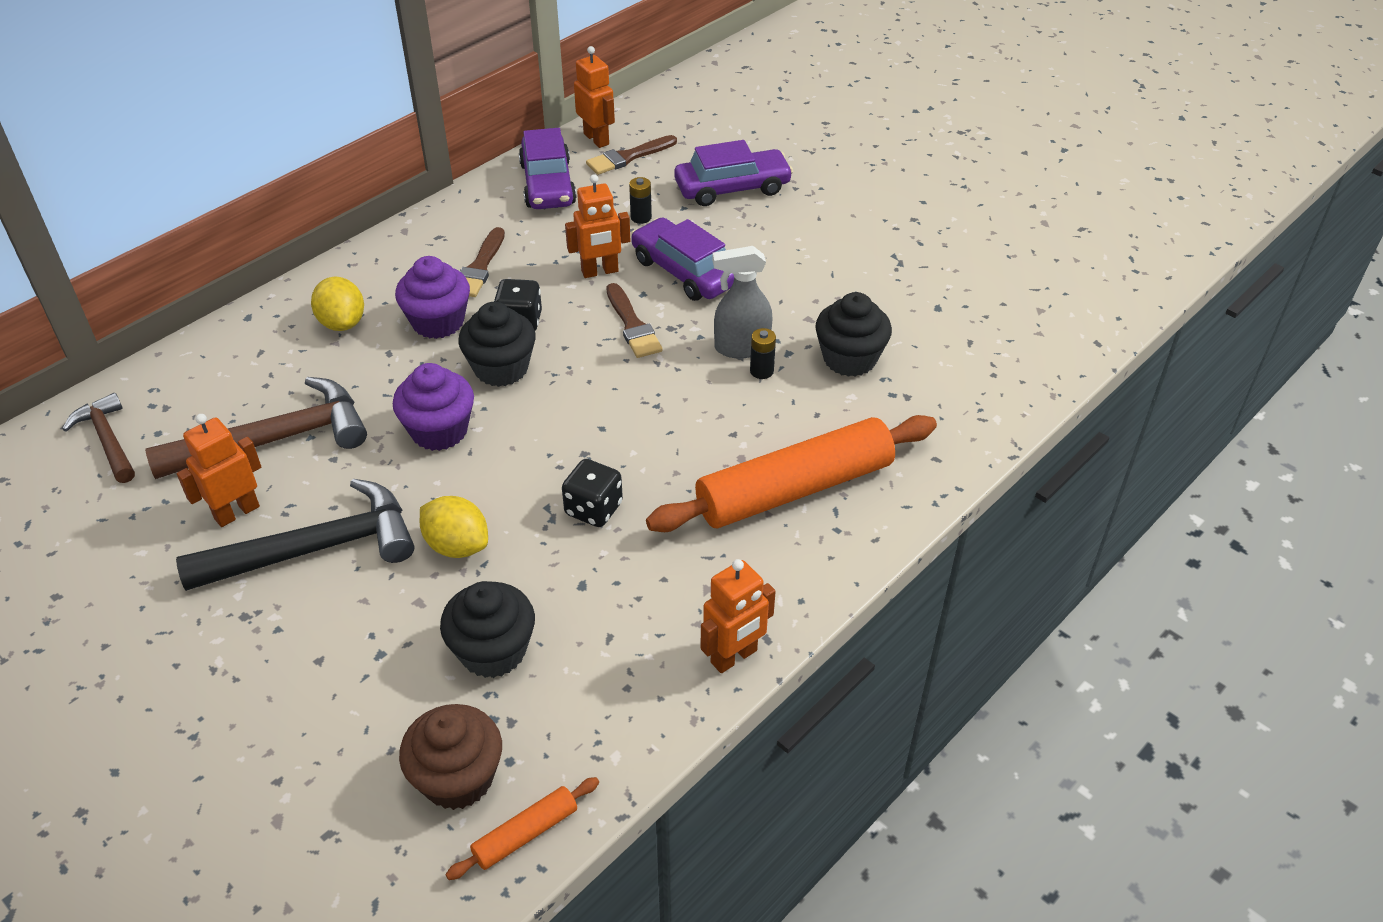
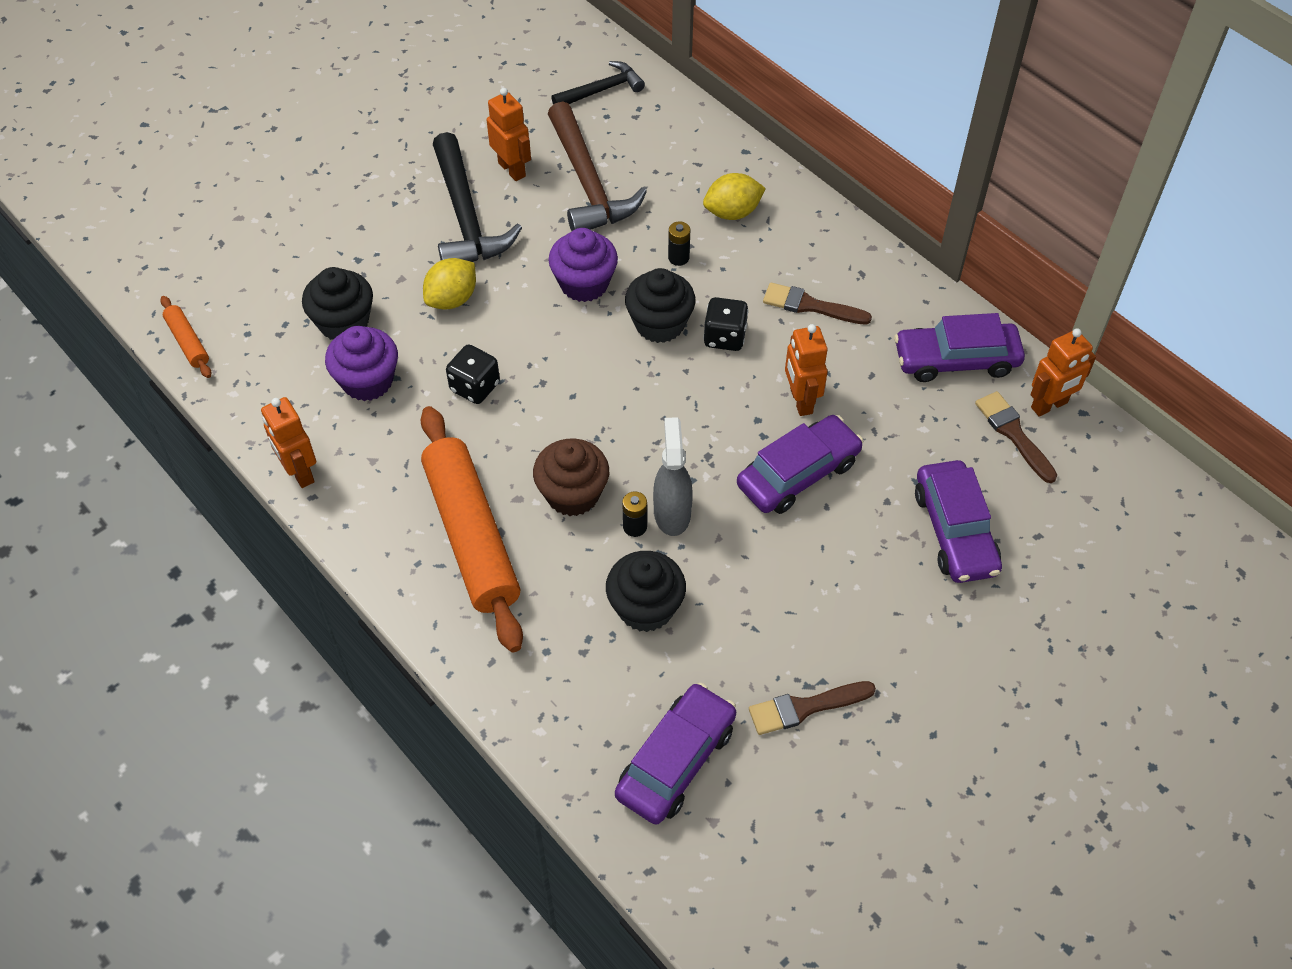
camera: 95 degrees right, 10 degrees up
brown hammer [62,393,135,483] -> black hammer [551,61,645,105]
purple cupcake [395,256,470,339] -> purple cupcake moved to [325,326,398,401]
brown cupcake [399,704,502,810] -> brown cupcake moved to [533,439,609,516]
brown brush [606,283,663,358] -> brown brush moved to [749,681,876,735]
black battery [629,177,652,224] -> black battery moved to [668,221,690,266]
none -> purple car [615,683,736,825]

